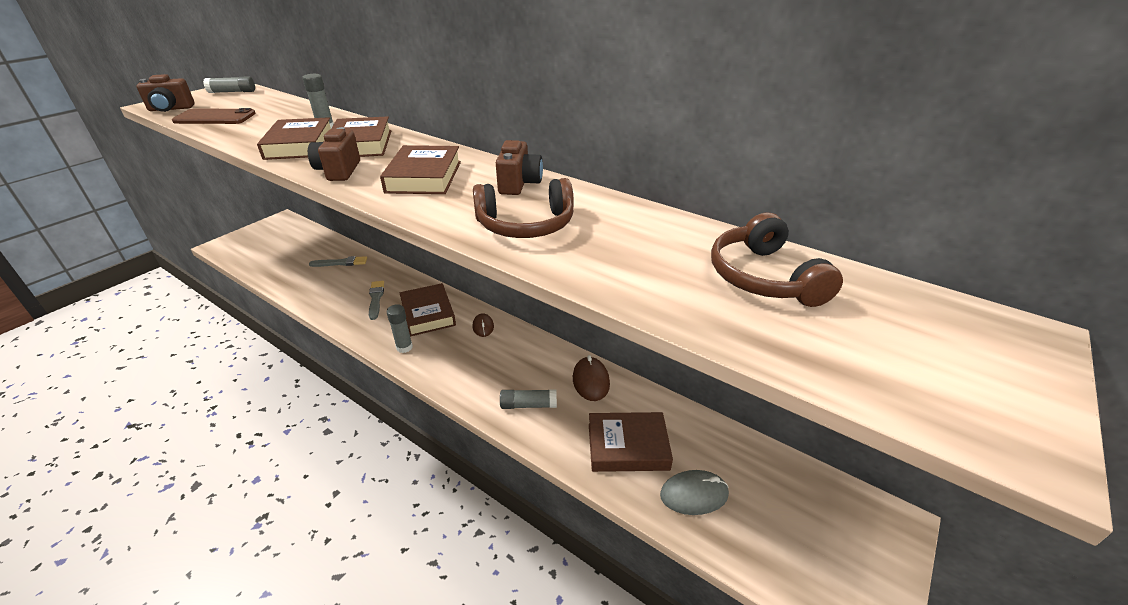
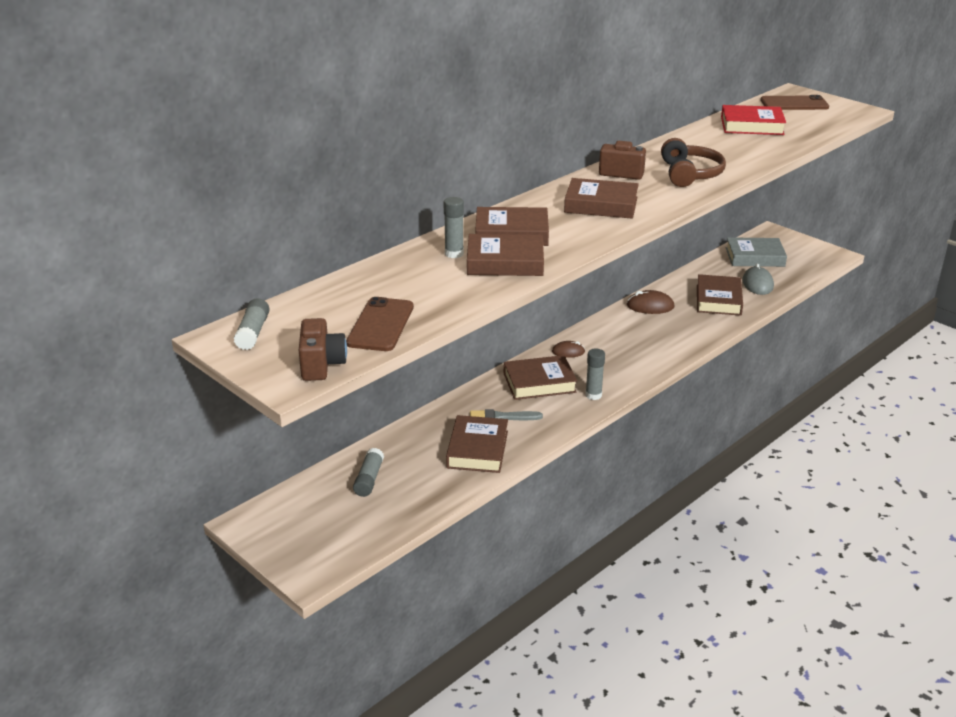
camera: 80 degrees left, 5 degrees down
brown camera [308,127,360,181] -> none
grey brush [309,256,367,267] -> none
grey glue stick [500,389,557,409] -> grey glue stick moved to [353,448,384,497]
brown headphones [711,213,843,307] -> red book [721,105,786,135]
none -> brown book [446,415,508,473]
none -> grey book [726,237,787,267]
none -> brown phone [760,95,829,110]

